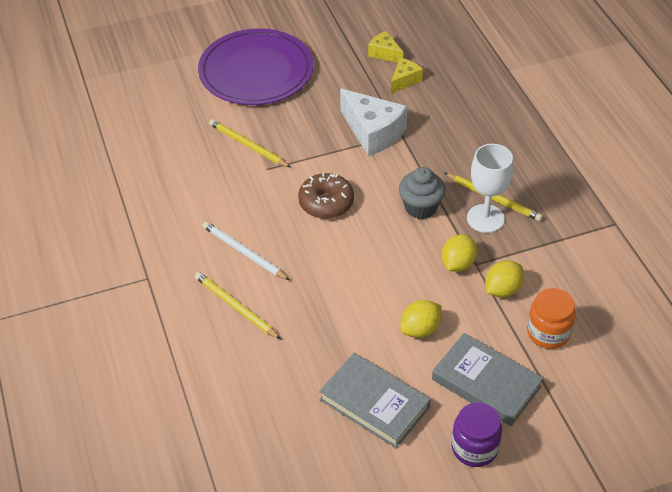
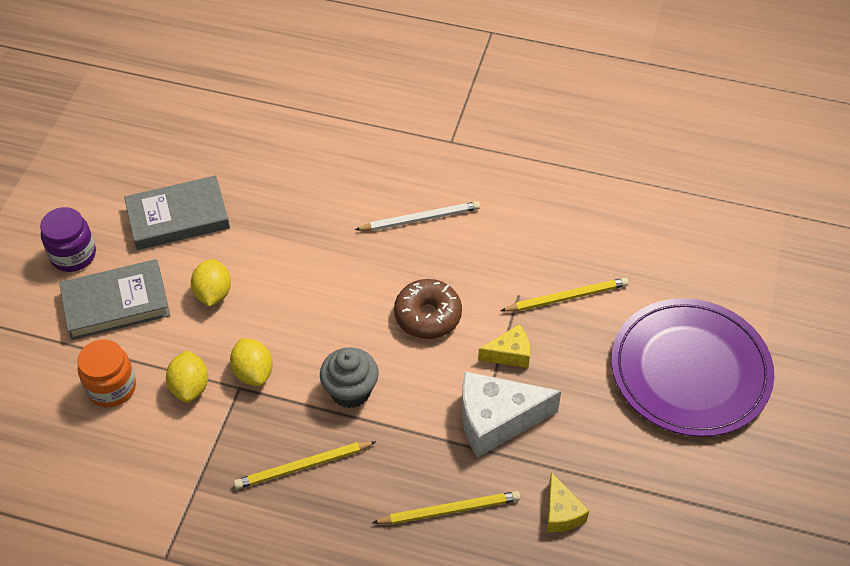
camera: 125 degrees right, 5 degrees up
yellow pencil [195,272,281,339] -> yellow pencil moved to [372,491,520,524]
yellow cheese [368,31,403,63] -> yellow cheese moved to [478,324,530,368]
white goblet [467,144,513,233] -> none

